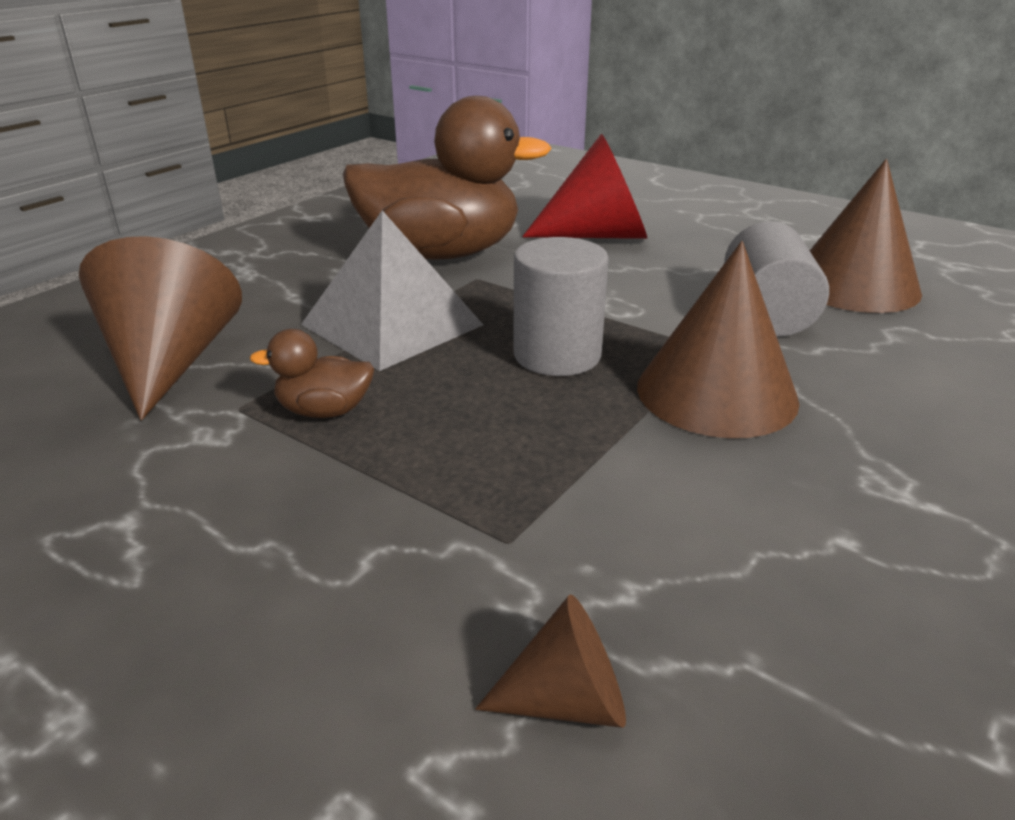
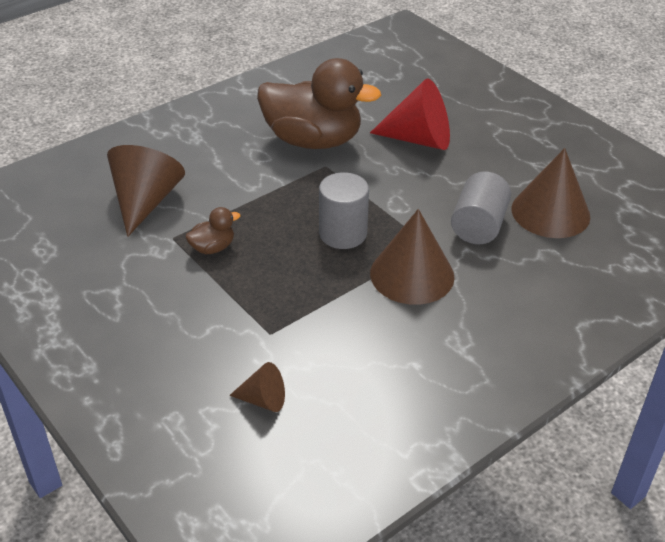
camera: 15 degrees right, 10 degrees up
brown duck [250,329,374,418] -> brown duck turned 135 degrees clockwise [185,207,240,254]
grey pyramid [301,210,483,371] -> none

